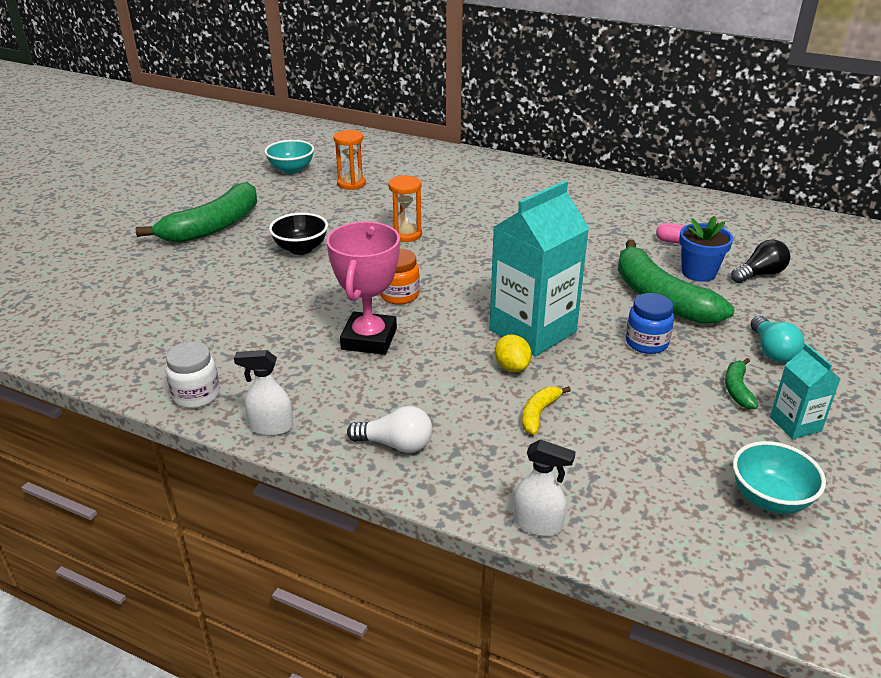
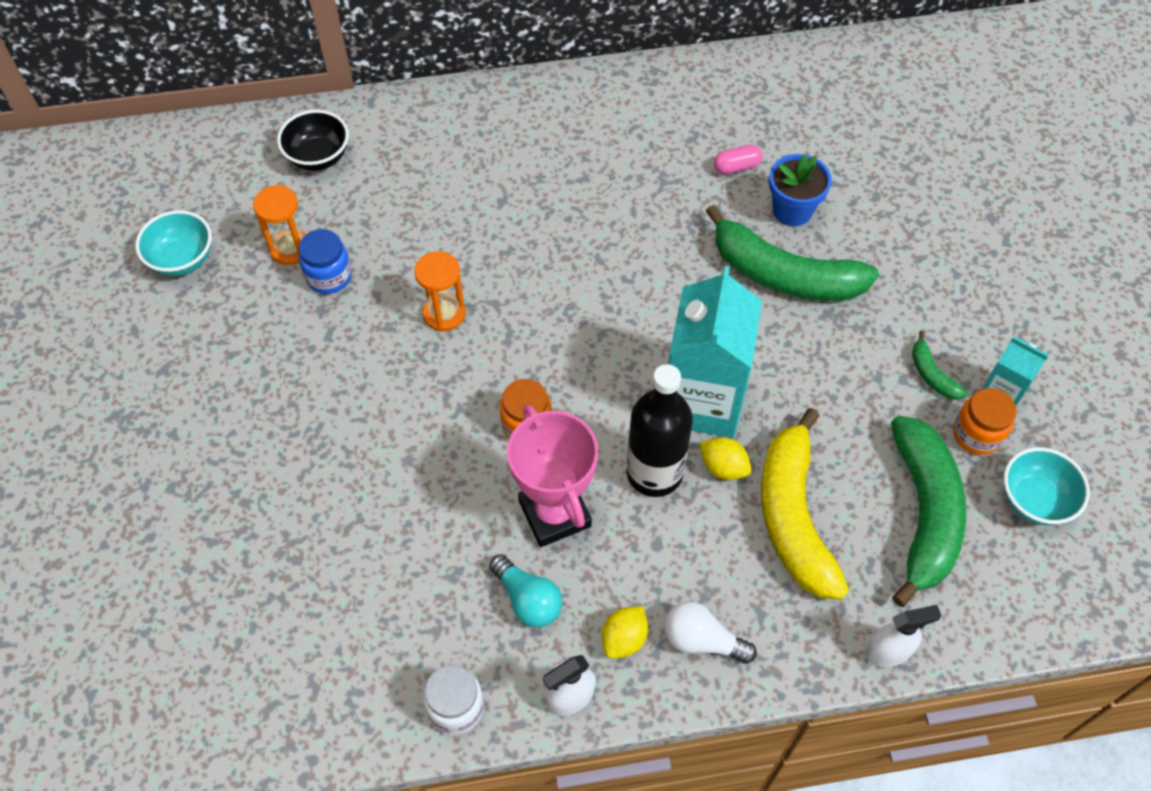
camera: 35 degrees left, 25 degrees up
green banana [135,182,257,243] -> green banana moved to [891,416,966,607]
black bowl [269,213,328,255] -> black bowl moved to [277,110,349,171]
white light bulb [347,406,433,453] -> white light bulb turned 135 degrees counterclockwise [665,601,757,664]
yellow banana [522,386,571,435] -> yellow banana [761,408,849,599], size x2.30
blue jar [626,293,674,354] -> blue jar moved to [299,229,352,294]
black light bulb [731,239,790,283] -> none
turquoise light bulb [751,316,804,362] -> turquoise light bulb moved to [489,554,562,628]
none -> yellow lemon [602,606,648,659]
none -> black bottle [627,364,693,497]
none -> orange jar [953,388,1017,455]

